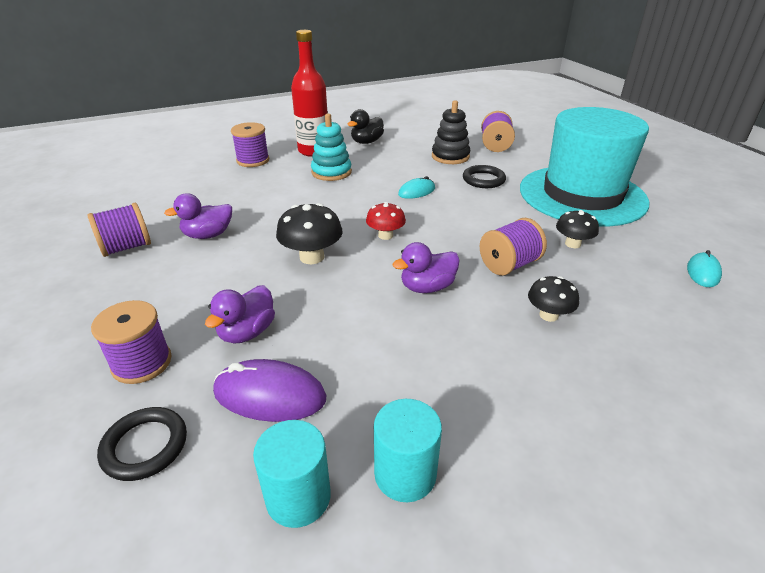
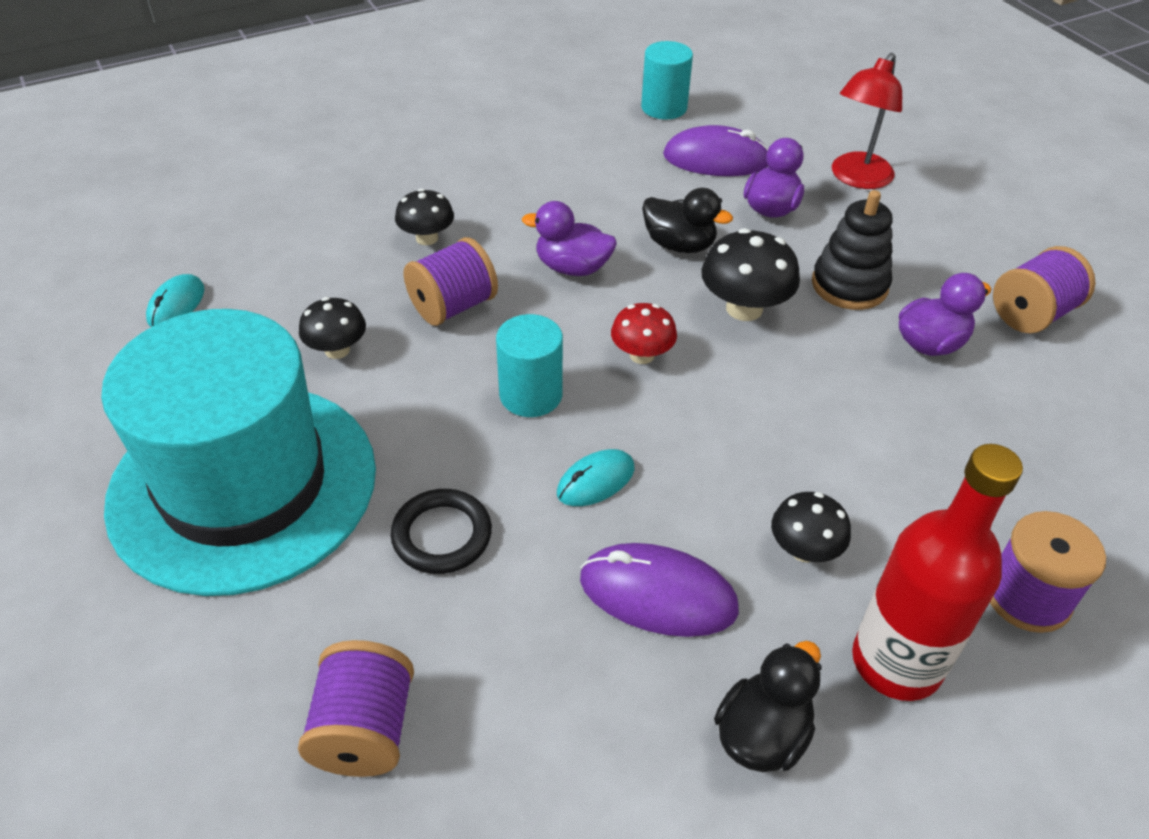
camera: 175 degrees right, 10 degrees up
purple spool [91,300,172,384] -> red lamp [832,53,902,189]
black ring [97,407,187,481] -> none
turquoise stacking toy [311,114,352,181] -> black mushroom [771,492,851,562]
turquoise cylinder [374,399,442,502] -> turquoise cylinder moved to [496,314,563,417]
purple duck [393,242,460,293] -> purple duck turned 135 degrees counterclockwise [522,201,617,276]
black stacking toy [432,100,470,164] -> black stacking toy moved to [812,190,893,310]
none -> purple mouse [580,543,739,637]
none -> black duck [642,188,733,253]

